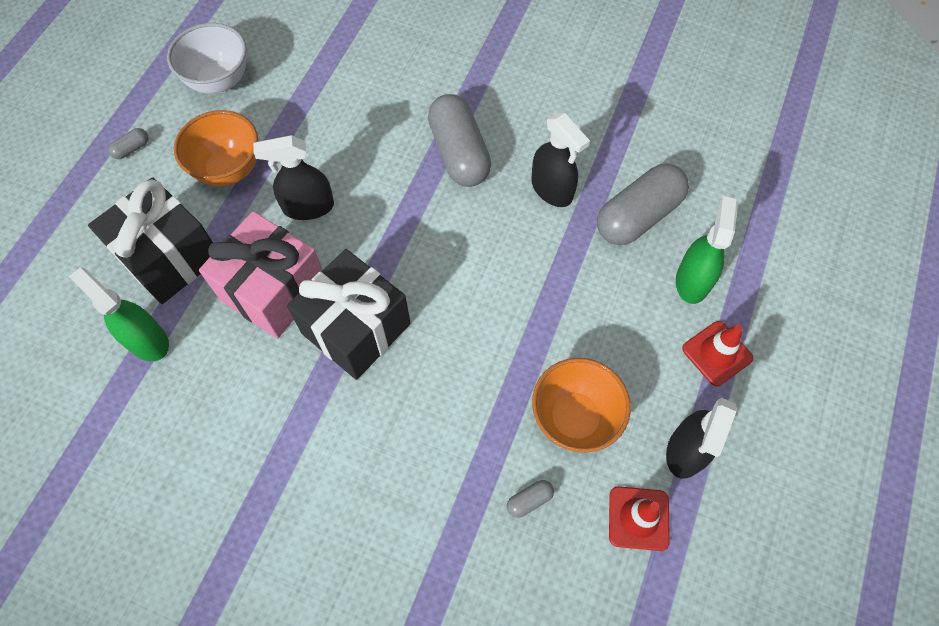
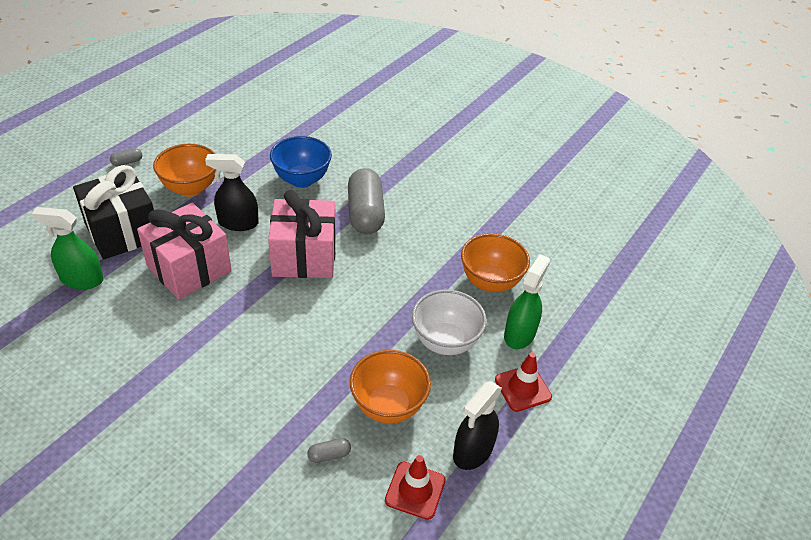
camera: 10 degrees right, 20 degrees down
green spray bottle [69,267,169,361] -> green spray bottle turned 45 degrees counterclockwise [31,207,104,289]
white bowl [167,23,247,94] -> white bowl moved to [412,290,487,355]
black gift [287,249,410,380] -> none
black spray bottle [531,113,590,207] -> none
grey capsule [597,164,689,245] -> orange bowl [461,233,530,292]
none -> pink gift [268,190,336,278]
none -> blue bowl [270,136,332,188]

